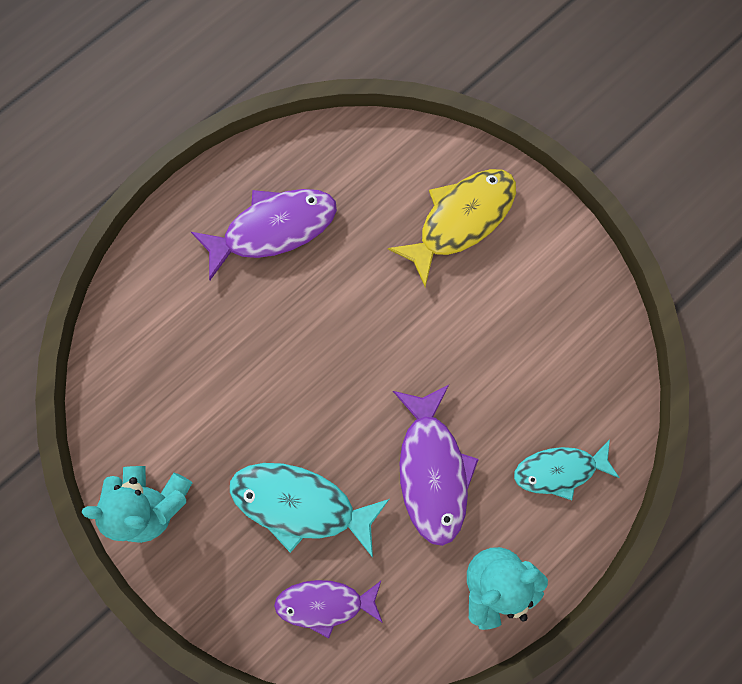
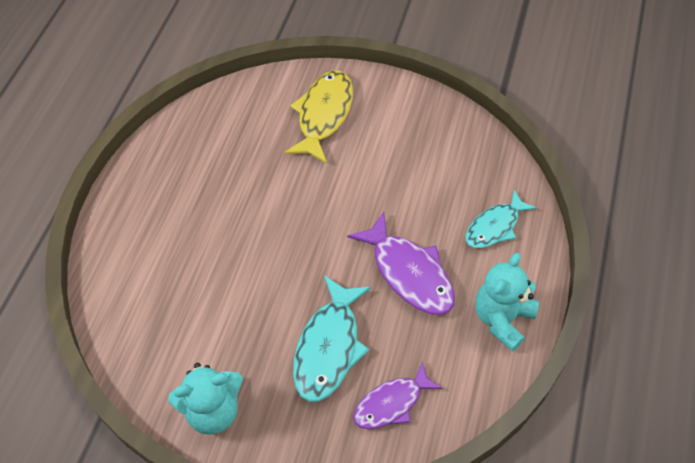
camera: 30 degrees left, 20 degrees down
purple fish [191,189,337,280] -> none
turquoise fish [230,463,389,558] -> turquoise fish turned 60 degrees counterclockwise [293,276,371,402]

